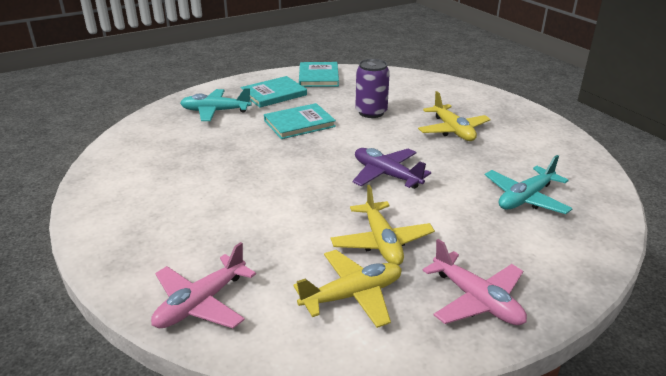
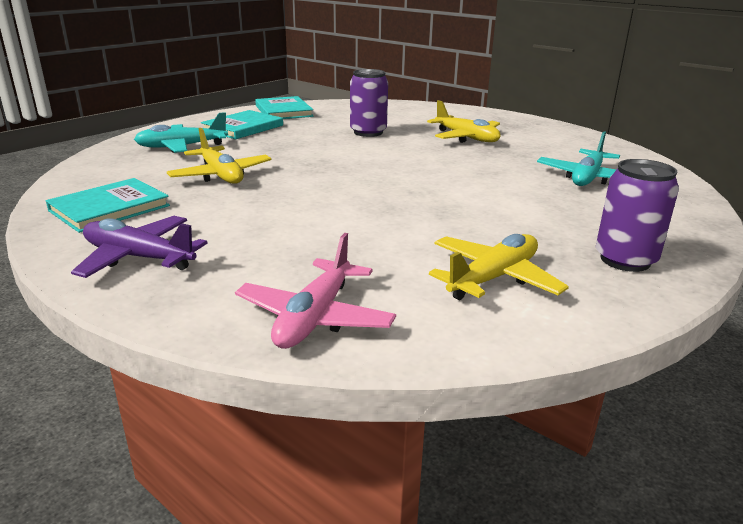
camera: 20 degrees left, 5 degrees down
turquoise book [264,103,336,139] -> turquoise book moved to [46,178,170,233]
yellow plane [331,185,435,265] -> yellow plane moved to [167,128,272,184]
purple plane [353,148,431,189] -> purple plane moved to [71,216,208,278]
pink plane [422,239,527,325] -> purple can [596,159,679,272]

